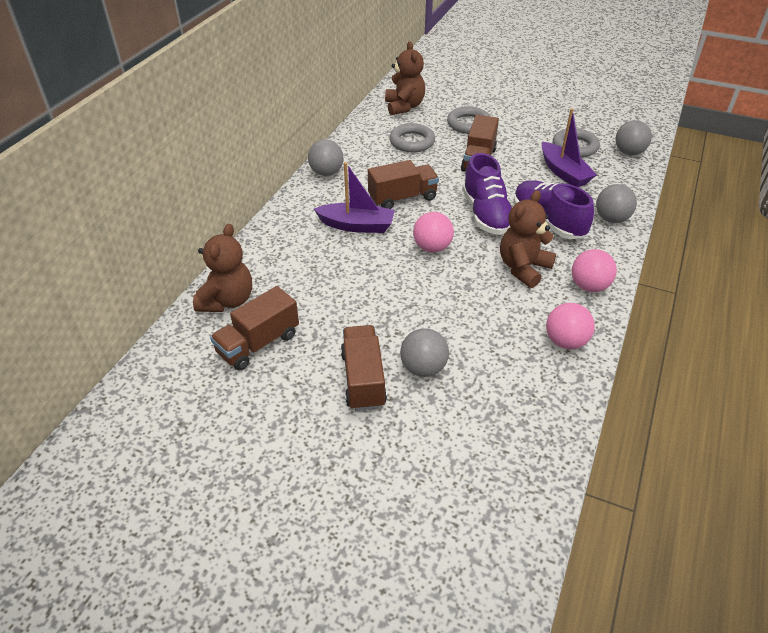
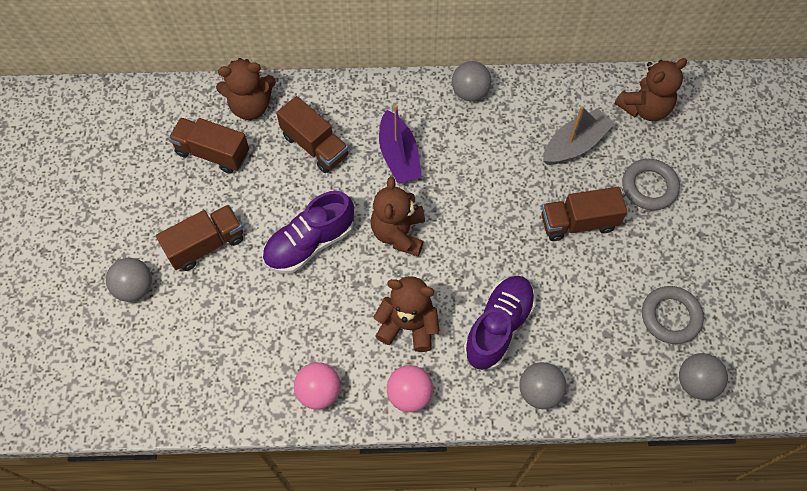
camera: 65 degrees right, 20 degrees up
brown truck [368,160,439,209] -> brown truck moved to [276,96,349,173]
grey ring [390,123,435,152] -> grey boat [543,106,614,165]
grey ball [400,328,449,377] -> grey ball moved to [106,258,152,302]
pink ball [413,212,454,252] -> brown teddy bear [371,176,425,256]
purple shoe [462,153,512,235] -> purple shoe moved to [262,191,354,273]
purple boat [542,108,597,187] -> none

